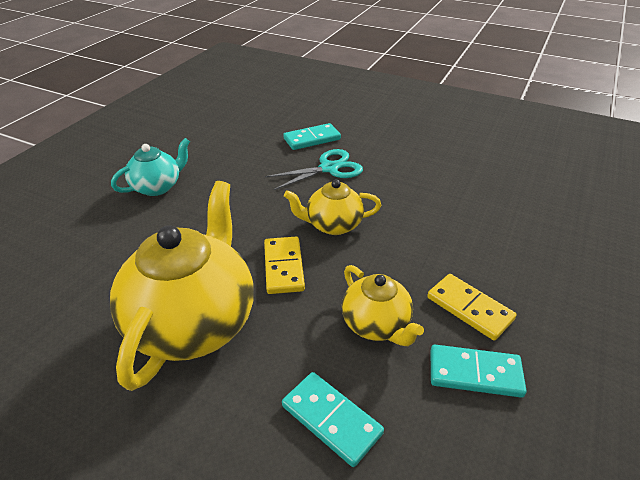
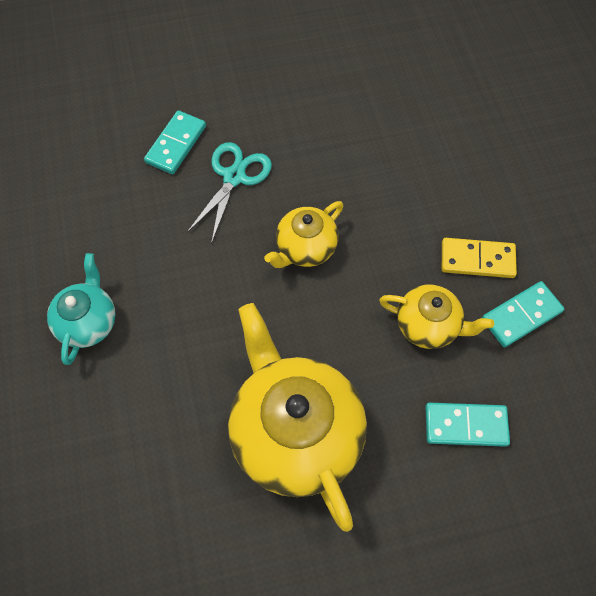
camera: 40 degrees left, 25 degrees up
yellow domino [264,237,305,294] -> none

